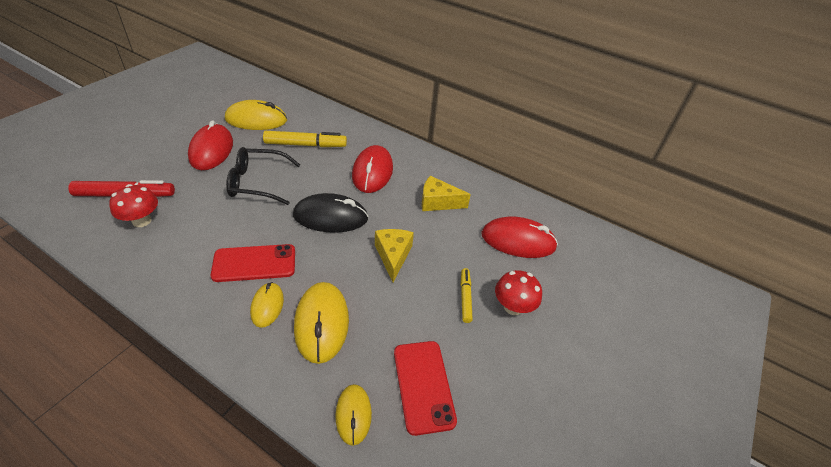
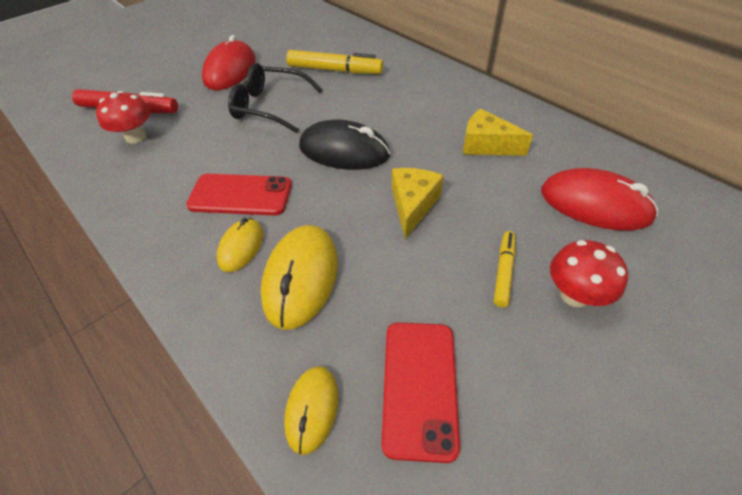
camera: 20 degrees right, 5 degrees up
yellow mouse [225,100,287,130] -> none
red mouse [352,145,393,193] -> none

